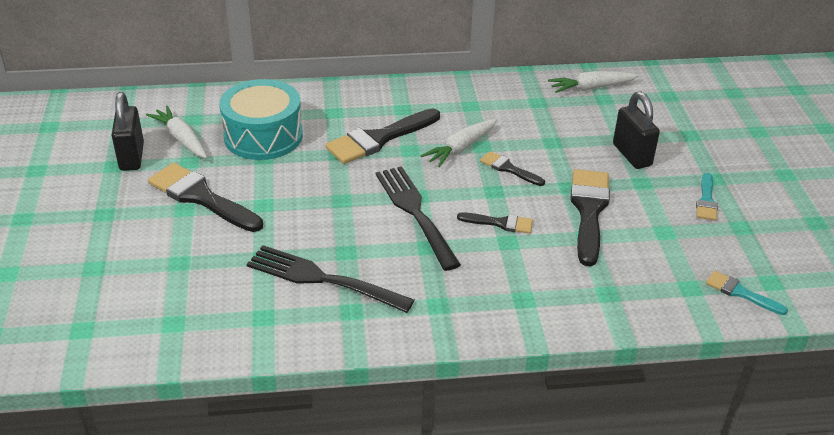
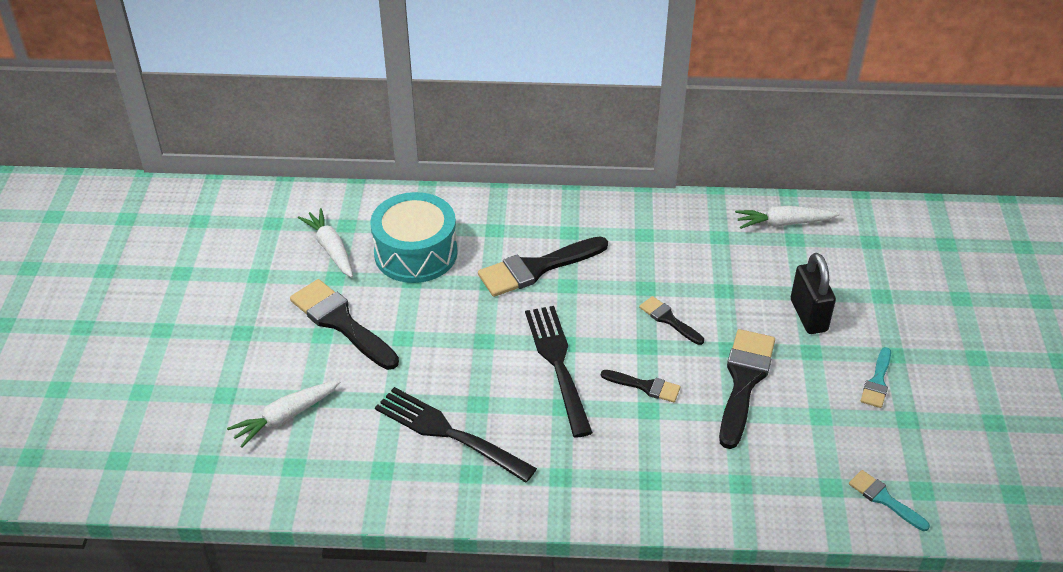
camera: 10 degrees right, 5 degrees up
black padlock [112,92,144,171] -> none
white carrot [421,118,498,167] -> white carrot moved to [227,380,340,448]

